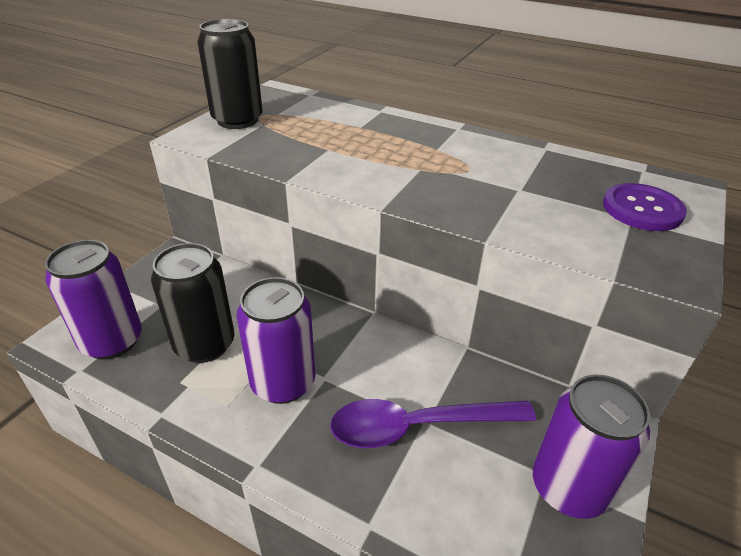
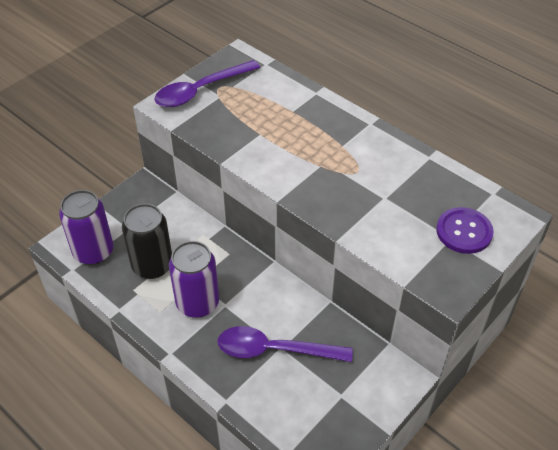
camera: 15 degrees right, 10 degrees up
black can [197,19,263,129] -> purple spoon [154,60,260,107]
purple can [533,375,650,519] -> none

